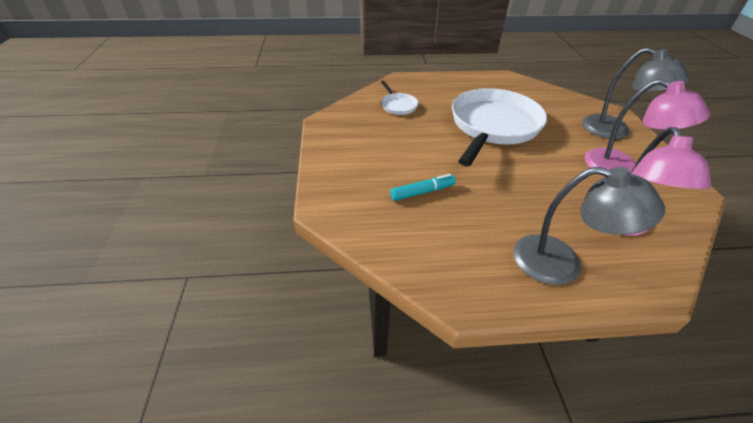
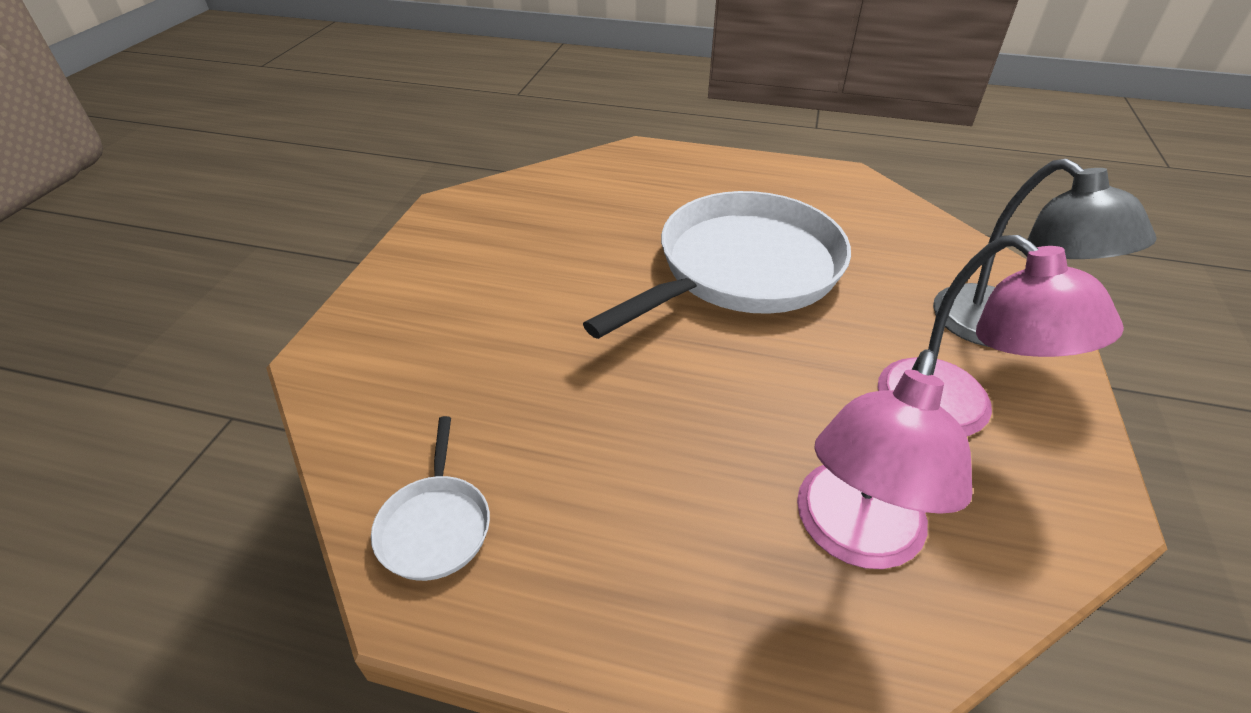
camera: 20 degrees right, 0 degrees up
white pan [381,81,419,115] -> white pan moved to [371,416,490,581]
turquoise marker [390,174,456,201] -> none
grey lamp [514,167,665,285] -> none

